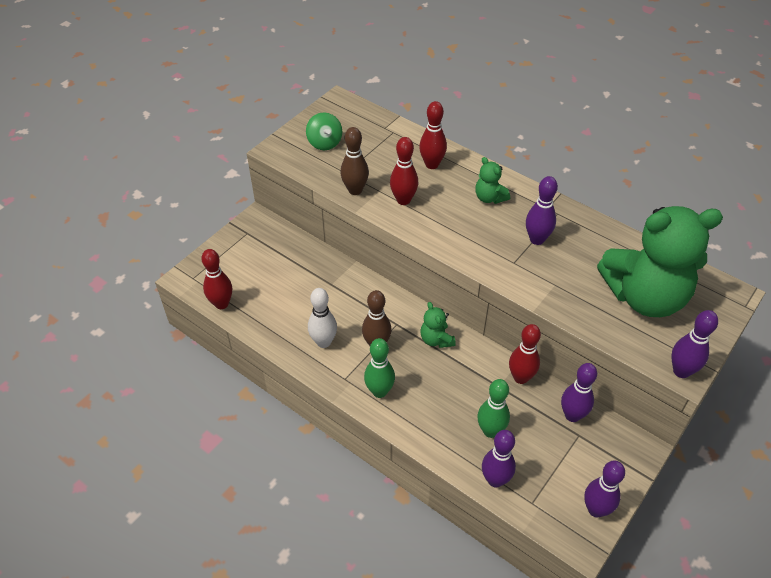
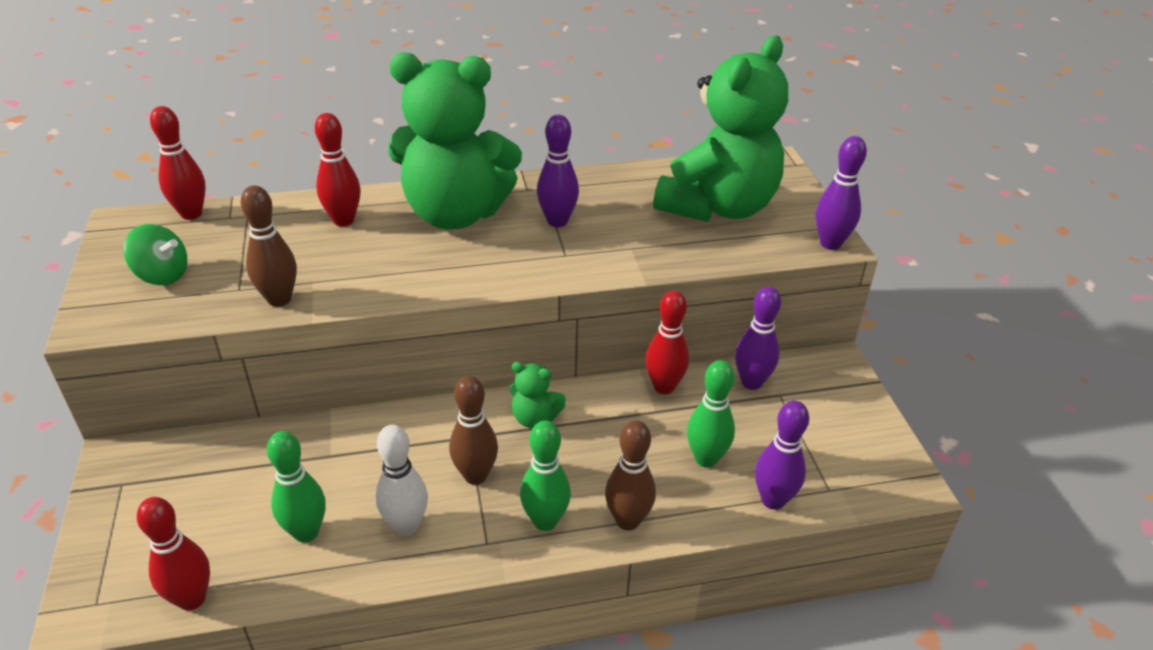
camera: 50 degrees left, 10 degrees down
red bowling pin [390,137,418,205] -> red bowling pin moved to [150,106,206,220]
green teddy bear [475,157,510,204] -> green teddy bear [388,52,522,229], size x2.43
purple bowling pin [584,461,625,517] -> none
none -> green bowling pin [267,431,326,543]
none -> brown bowling pin [605,420,656,530]

